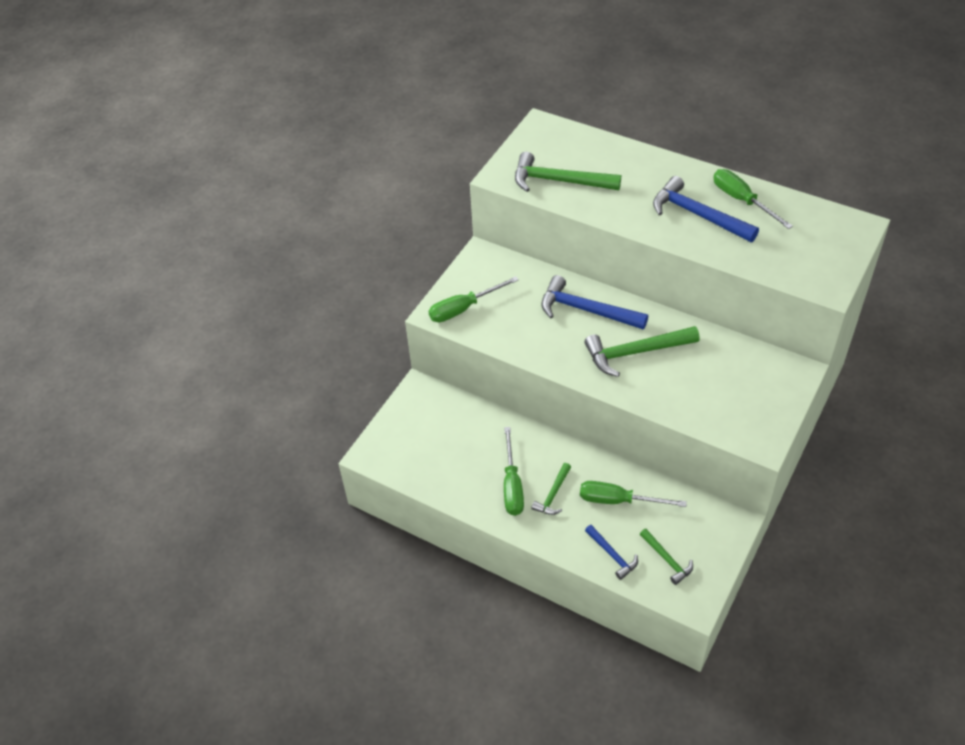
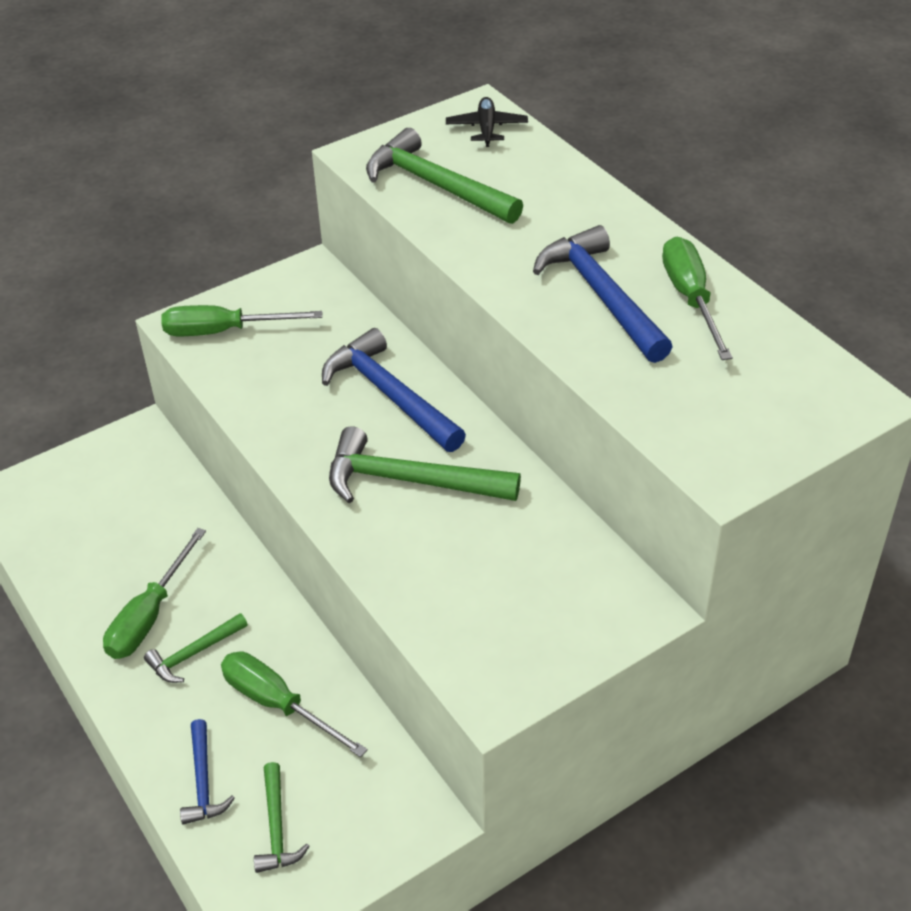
camera: 25 degrees right, 5 degrees down
none -> black plane [446,97,528,147]

